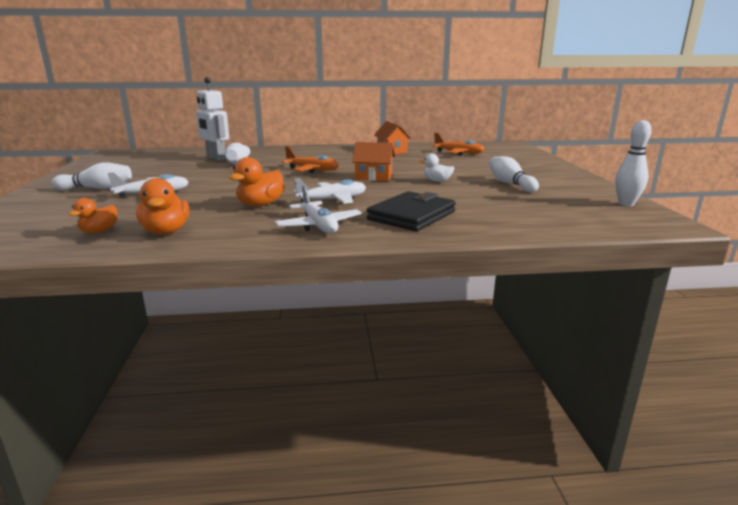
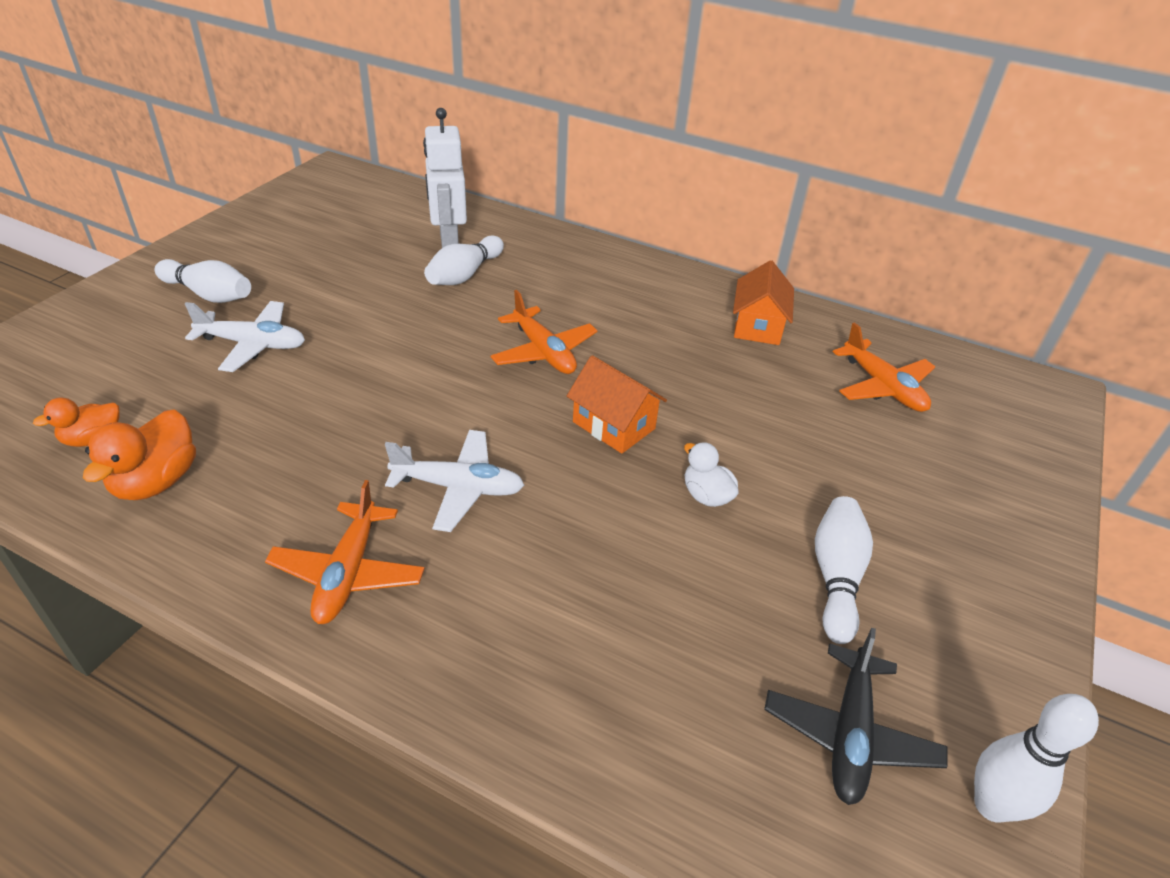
camera: 30 degrees right, 20 degrees up
orange duck [229,157,284,206] -> none
white plane [274,186,362,233] -> orange plane [265,480,425,624]
black wallet [367,191,456,231] -> none
none -> black plane [764,628,947,805]

